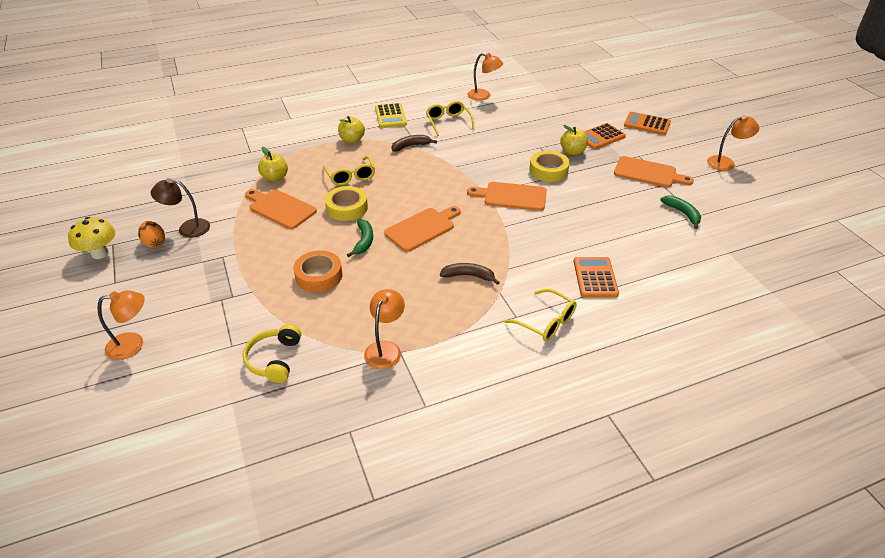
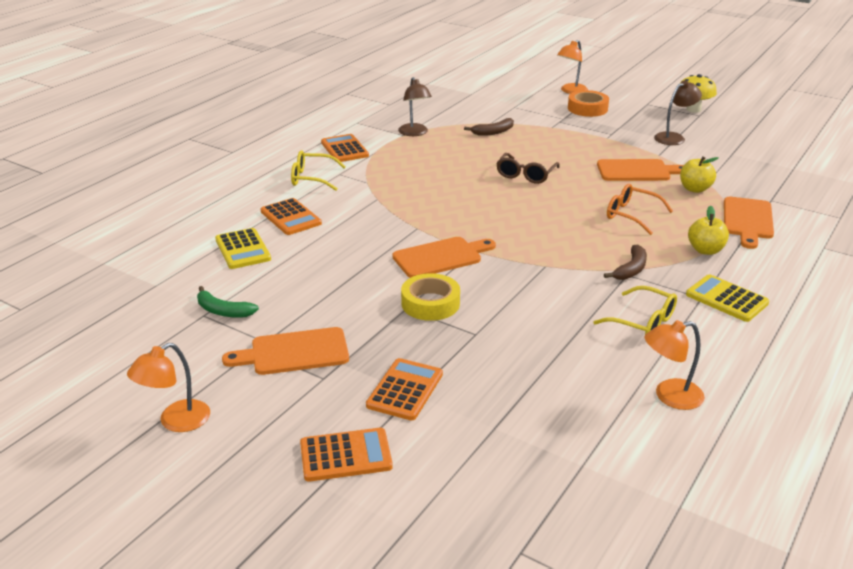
camera: 145 degrees right, 10 degrees down
orange egg [138,221,165,248] -> none
yellow headphones [242,324,301,383] -> none
orange tape [293,250,342,292] -> orange tape moved to [568,90,609,117]
yellow glasses [323,156,375,186] -> orange glasses [607,184,673,235]
yellow tape [325,186,368,221] -> none
green banana [347,219,373,257] -> brown glasses [496,153,560,184]
orange lamp [364,289,405,369] -> brown lamp [398,77,432,136]
orange cutting board [384,206,461,252] -> orange cutting board moved to [724,197,774,249]
brown banana [440,263,500,285] -> brown banana moved to [464,118,514,136]
yellow apple [560,125,588,155] -> none
none -> yellow calculator [215,228,271,269]
none -> orange calculator [321,134,369,162]

